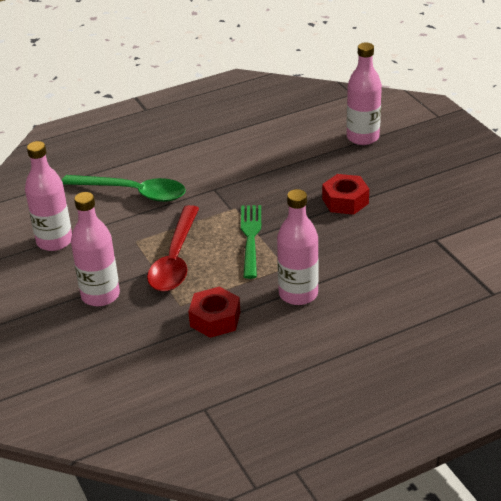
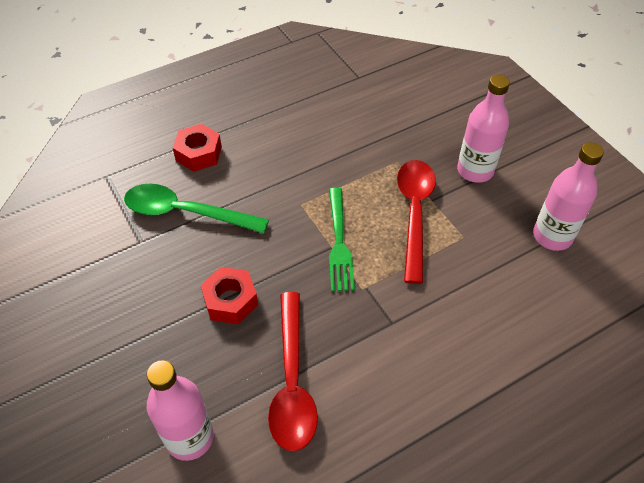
camera: 175 degrees right, 15 degrees up
green spoon [62,175,186,202] -> green spoon moved to [124,184,269,233]
red nut [188,287,240,338] -> red nut moved to [173,124,222,172]
pink bottle [277,189,319,305] -> none
none -> red spoon [268,292,318,451]

